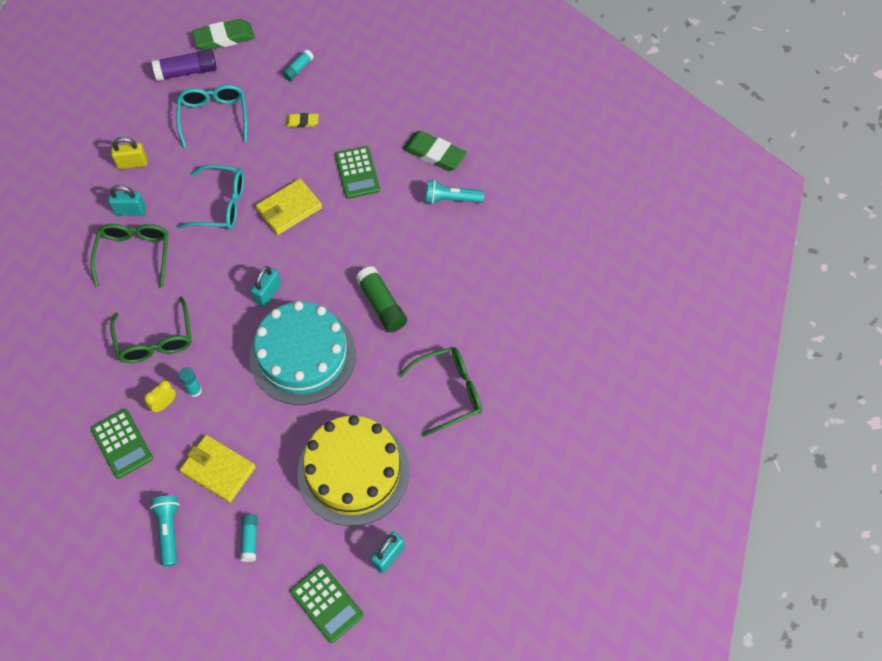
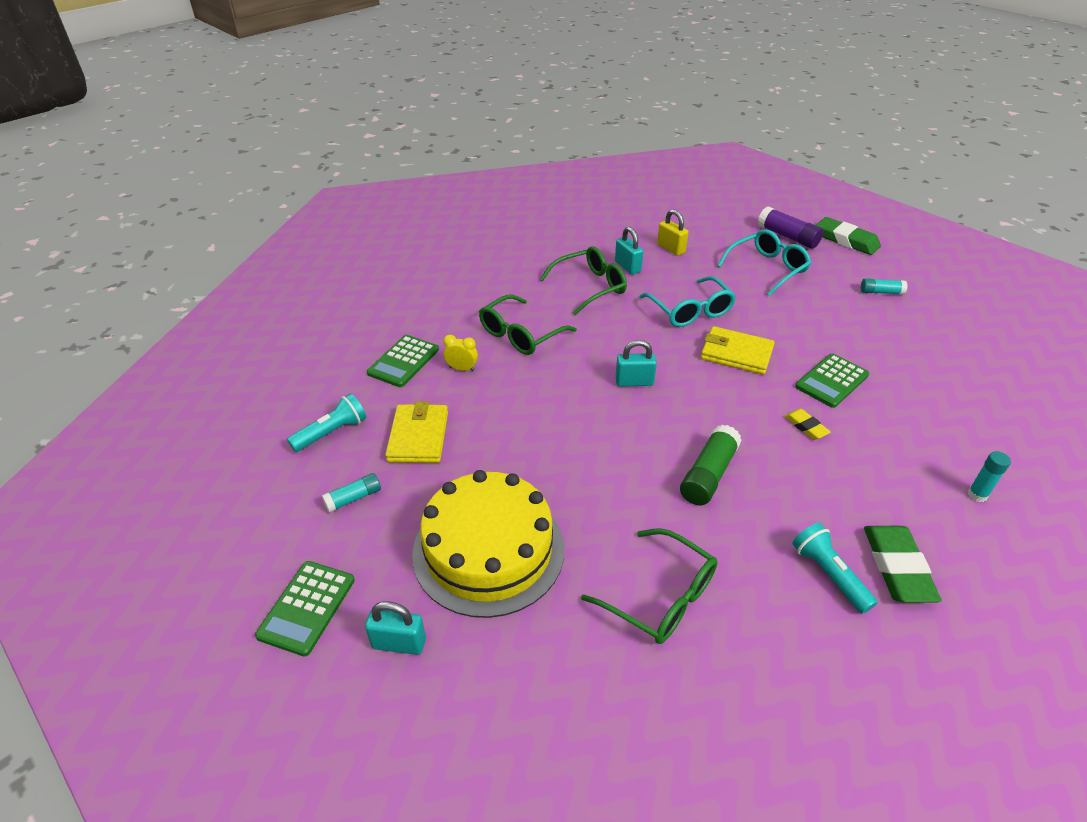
camera: 60 degrees right, 20 degrees down
turquoise glue stick [179,368,202,397] -> turquoise glue stick moved to [968,451,1011,502]
turquoise cake [249,301,356,405] -> none
yellow eraser [286,113,319,128] -> yellow eraser moved to [785,409,831,440]
green eraser [403,131,467,171] -> green eraser moved to [864,526,942,603]
turquoise flashlight [426,180,484,204] -> turquoise flashlight moved to [792,523,878,614]

